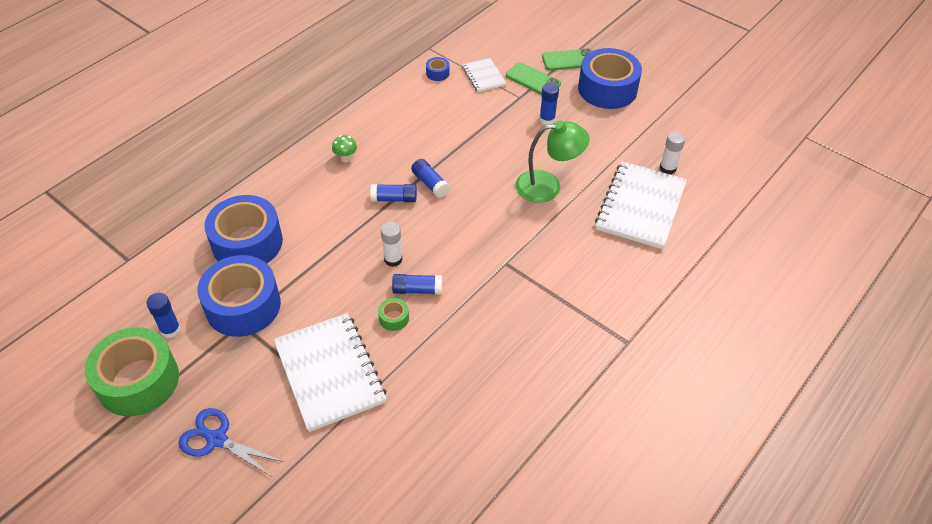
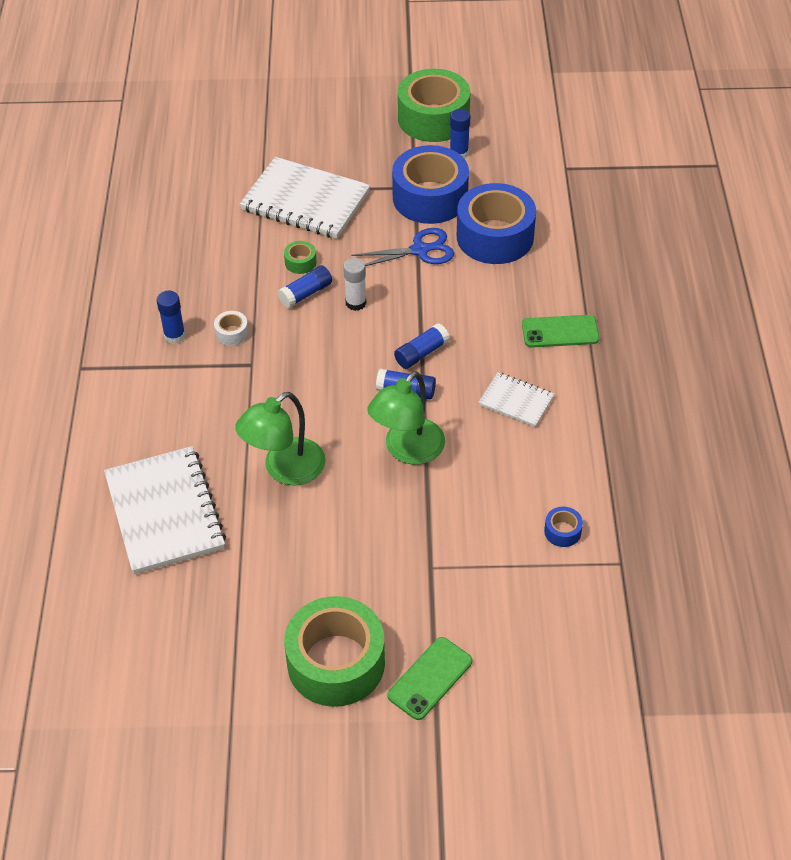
camera: 140 degrees right, 0 degrees up
blue scissors [178,408,283,476] -> blue scissors moved to [351,228,454,266]
green mushroom [332,135,357,163] -> none
white notebook [462,58,506,92] -> white notebook moved to [478,372,554,427]
green phone [506,63,561,95] -> green phone moved to [522,315,600,348]
blue glue stick [539,83,559,125] -> blue glue stick moved to [157,291,186,344]
blue tape [578,48,642,109] -> green tape [284,596,385,707]
white glue stick [659,131,685,174] -> none
none -> white tape [214,311,249,346]
none -> green lamp [367,371,445,465]

